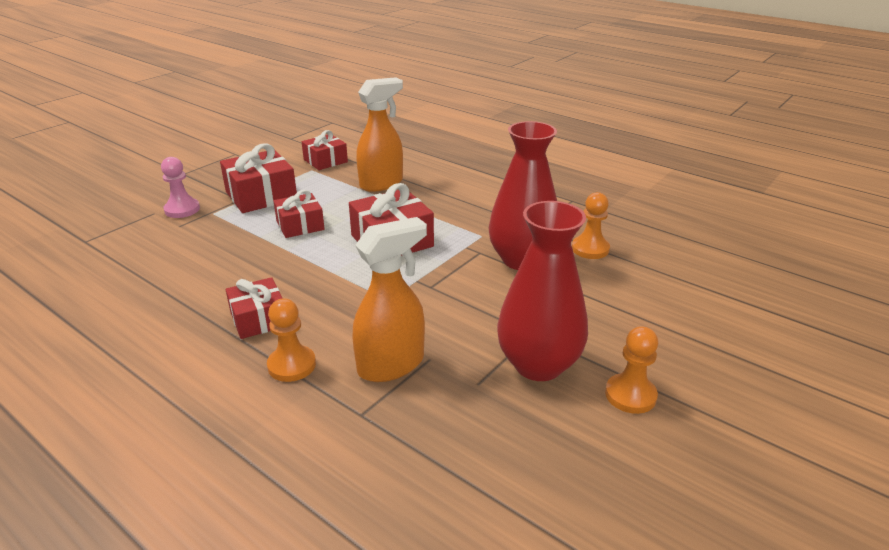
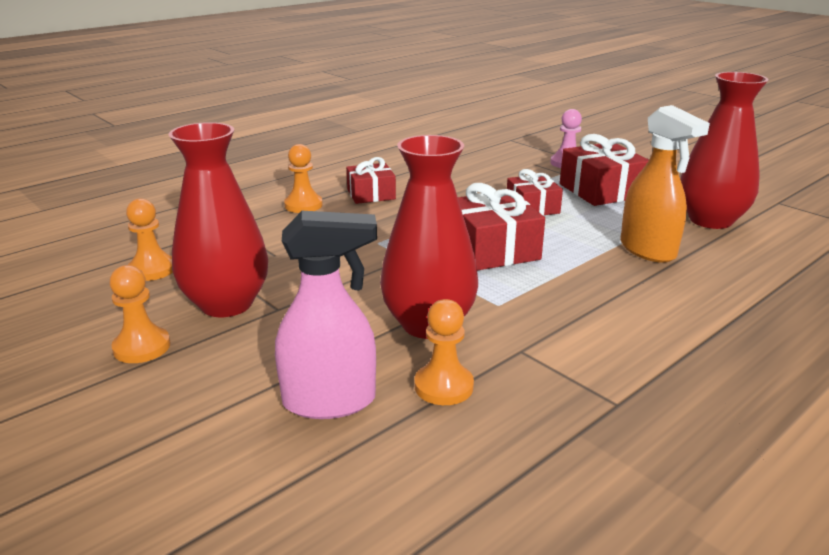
camera: 100 degrees right, 5 degrees down
red gift [302,130,348,170] -> red vase [680,72,768,229]
orange spray bottle [353,217,427,382] -> none
none -> orange pawn [126,198,173,281]
none -> pink spray bottle [275,211,377,419]

